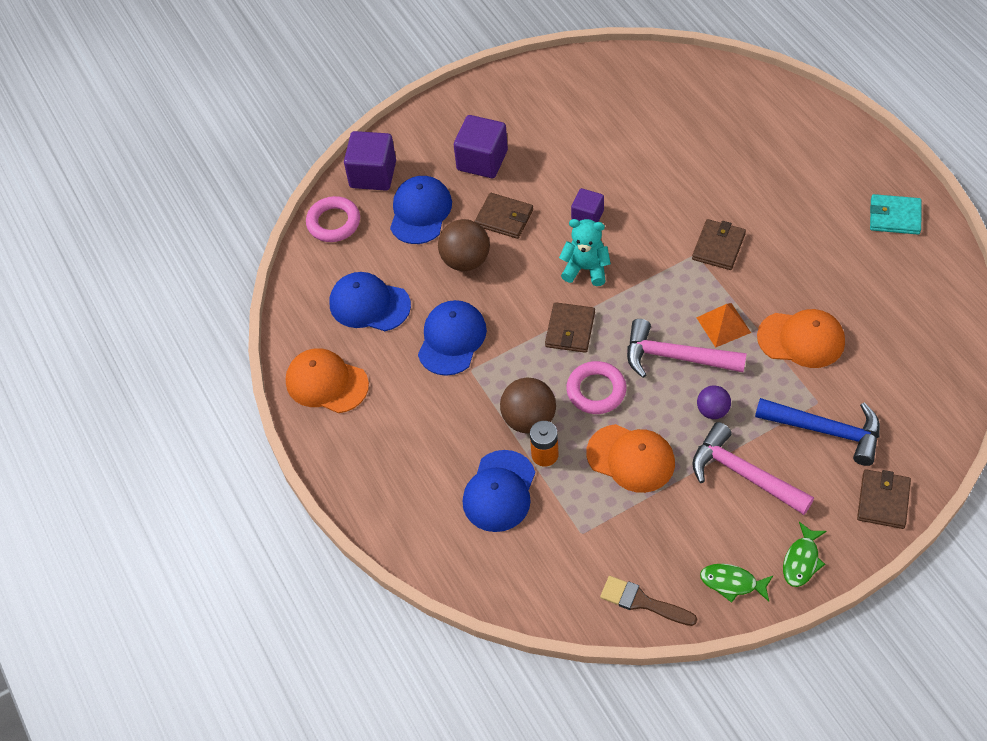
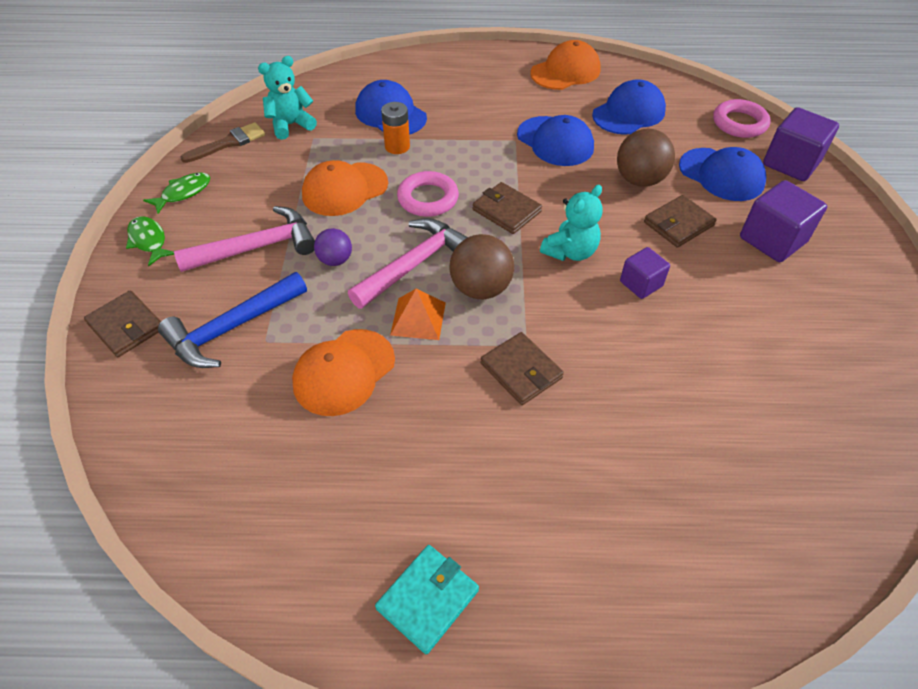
camera: 115 degrees right, 5 degrees down
brown ball [500,378,556,433] -> brown ball moved to [449,234,514,299]
none -> turquoise teddy bear [258,56,317,140]

